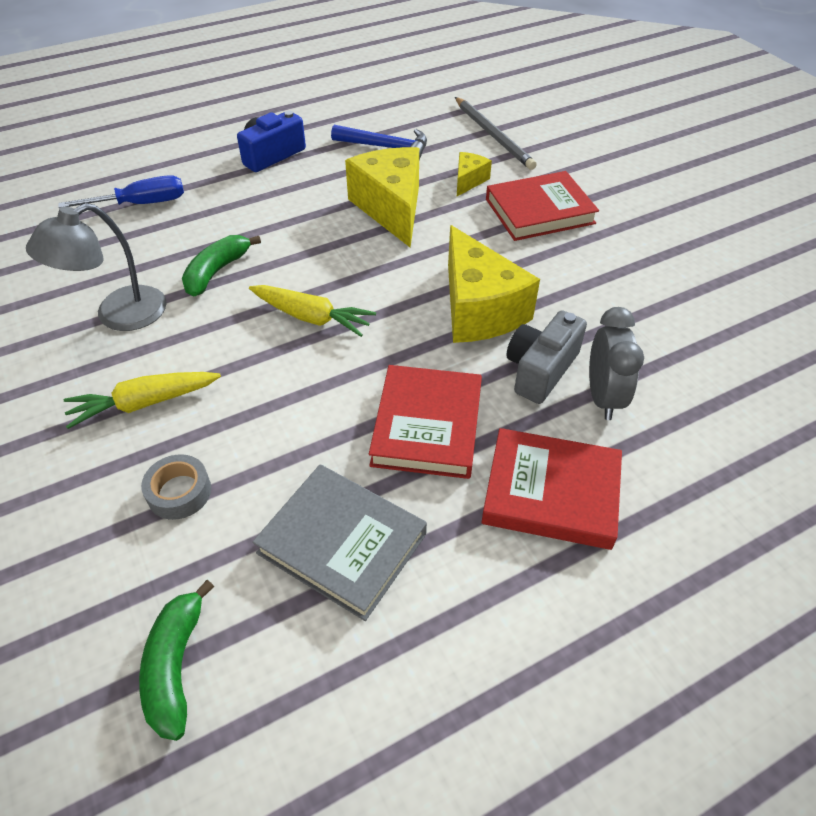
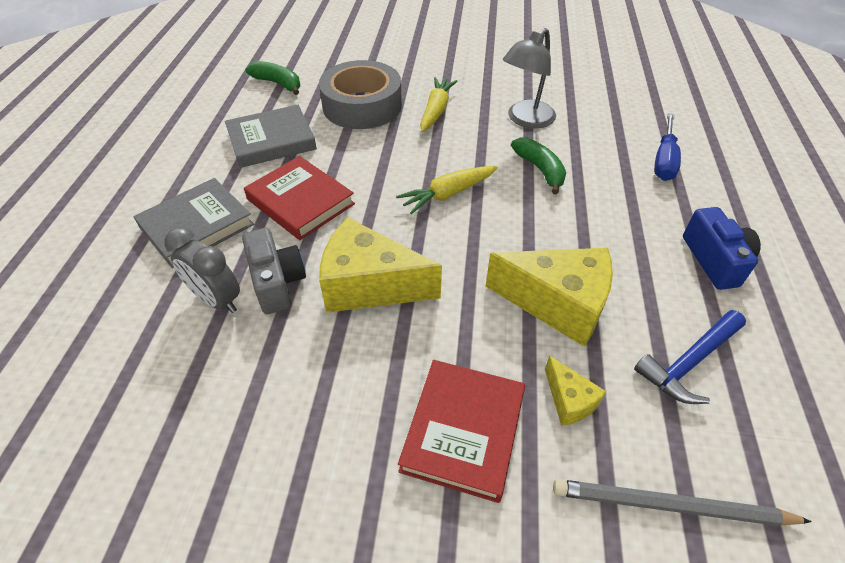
camera: 125 degrees right, 0 degrees up
grey lamp [26,203,167,331] -> grey lamp turned 135 degrees counterclockwise [503,28,556,129]
grey tape [141,454,211,520] -> grey tape [319,60,402,129], size x2.24
red book [481,428,622,550] -> grey book [133,178,254,268]

